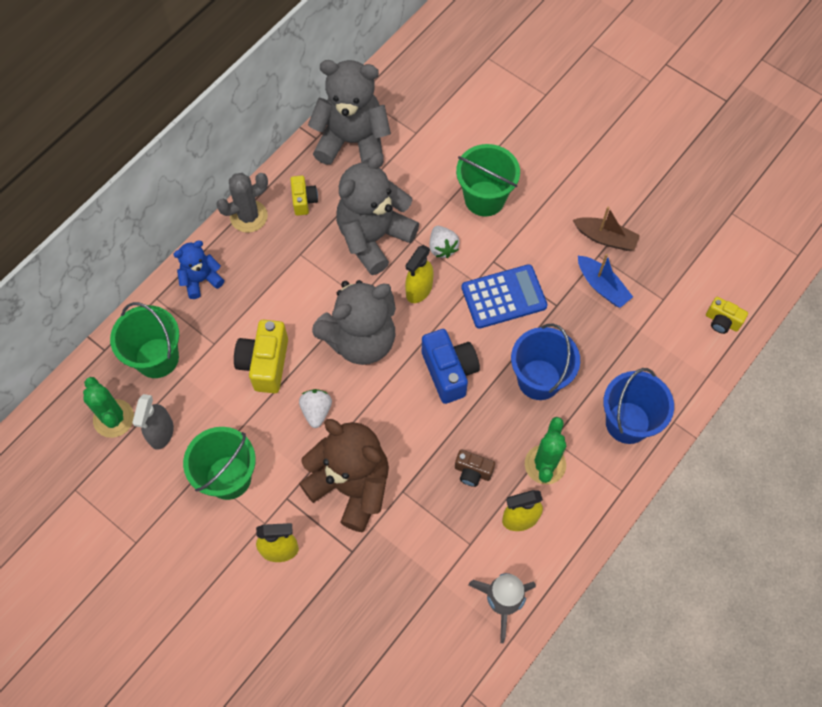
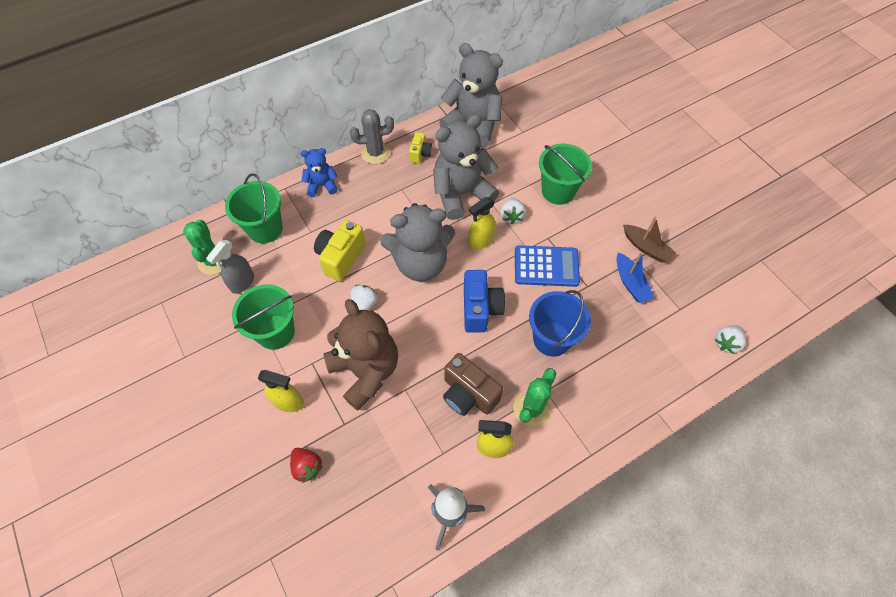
camera: 20 degrees right, 5 degrees down
brown camera [455,450,495,487] -> brown camera [443,353,503,416], size x1.74
blue bucket [603,368,674,444] -> none
yellow camera [706,297,748,334] -> white strawberry [715,325,746,354]
none -> red strawberry [290,448,323,483]

